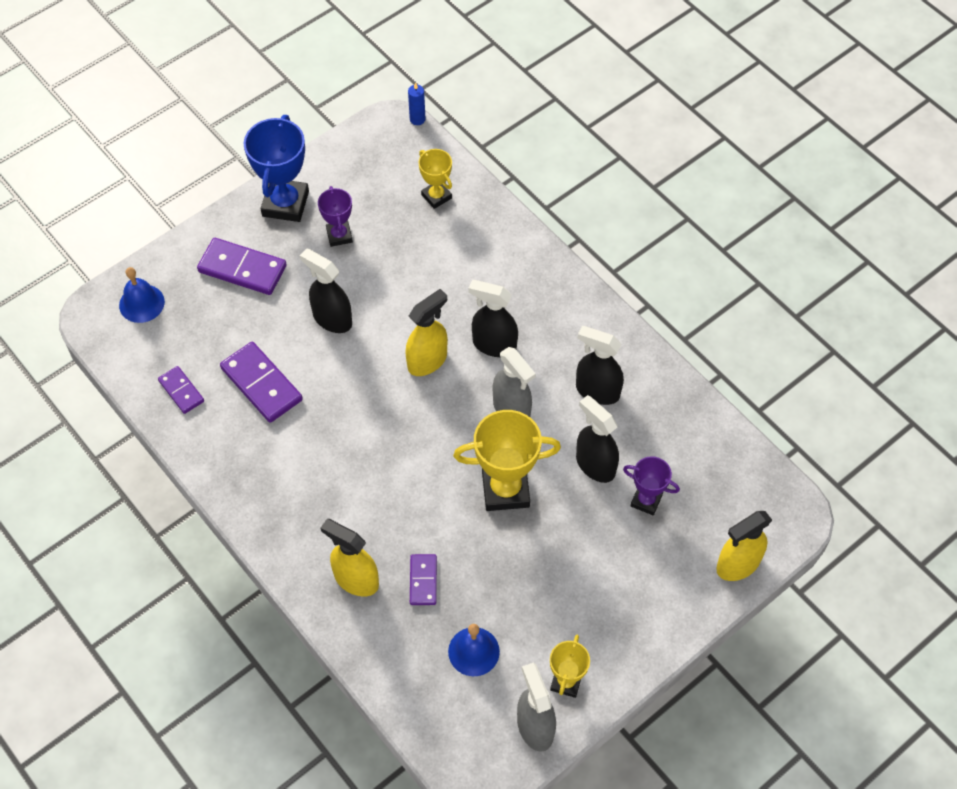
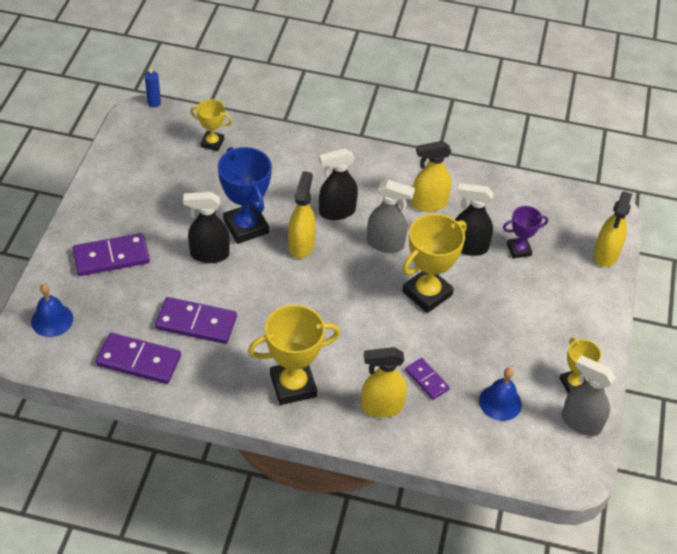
camera: 40 degrees left, 10 degrees down
purple domino [158,366,204,414] -> purple domino [96,333,181,384], size x1.72
blue trophy [244,115,309,222] -> blue trophy moved to [218,147,272,244]
purple trophy [318,186,353,247] -> none
black spray bottle [576,326,624,405] -> yellow spray bottle [411,141,451,212]
none -> yellow trophy [248,305,340,405]

